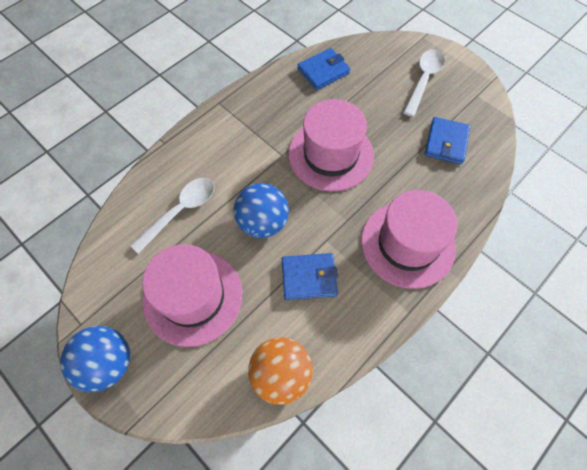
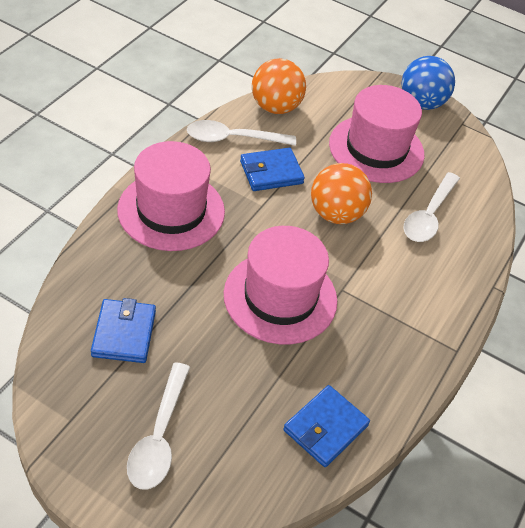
camera: 160 degrees right, 15 degrees down
blue ball [234,183,289,238] -> orange ball [311,163,372,224]
none -> white spoon [187,120,296,146]

